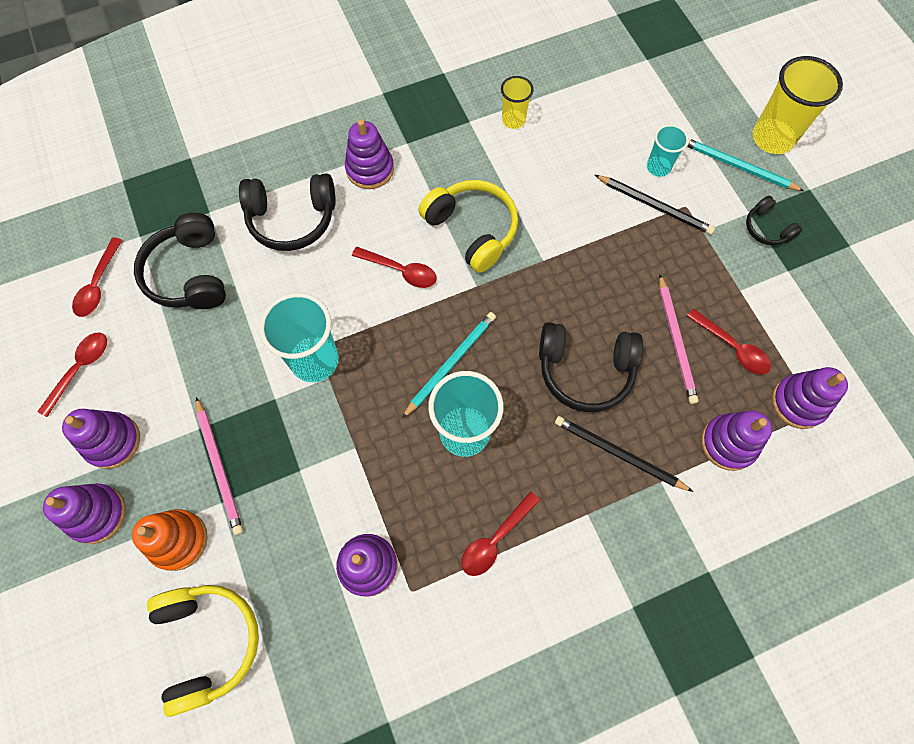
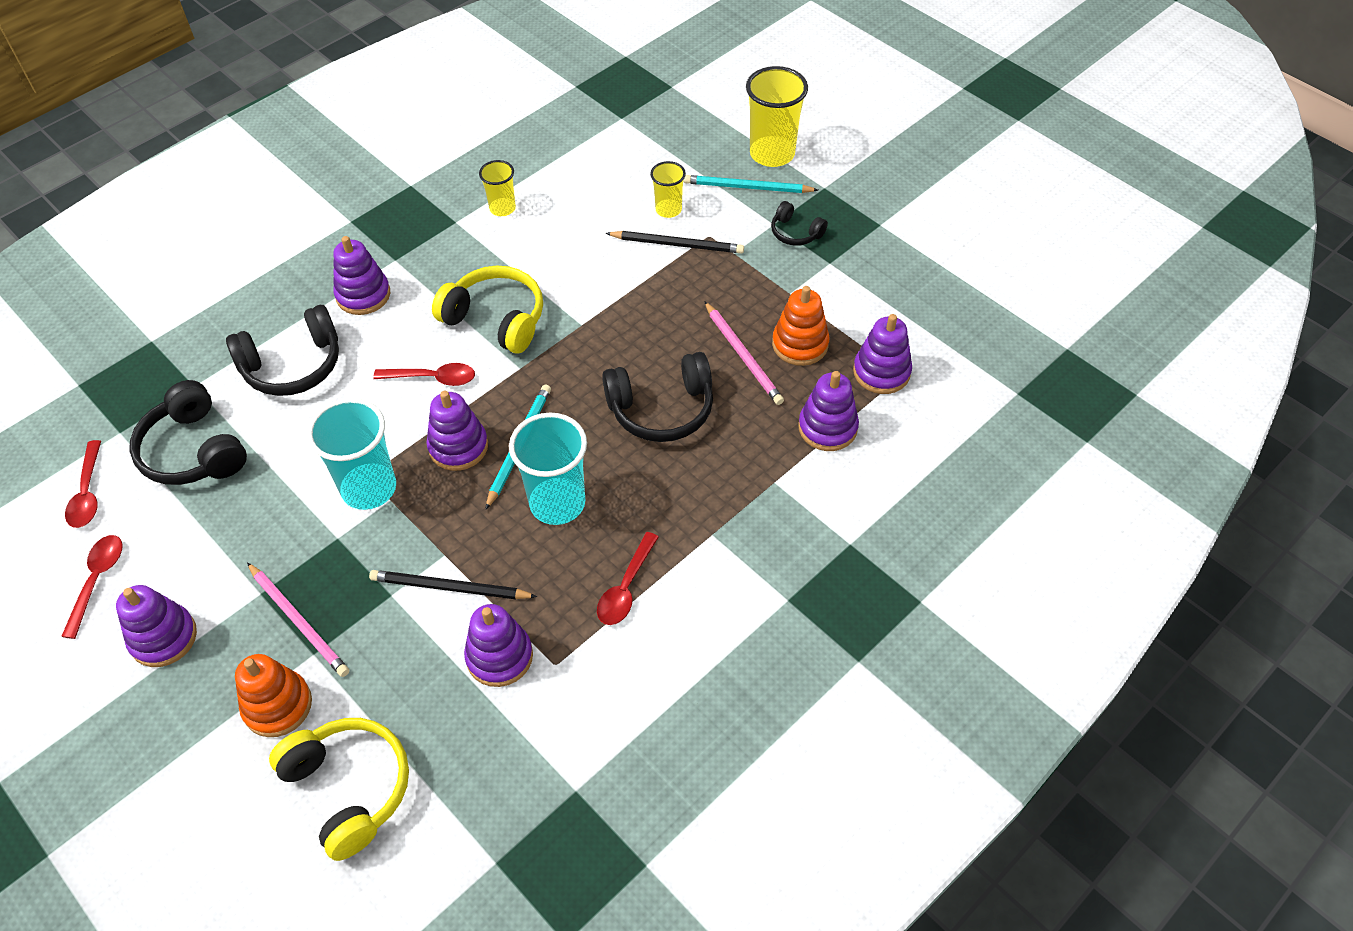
camera: 20 degrees left, 15 degrees down
purple stacking toy [43,483,126,544] -> purple stacking toy moved to [427,391,488,471]
black pencil [555,416,693,492] -> black pencil moved to [369,570,537,599]
turquoise cup [647,124,689,177] -> yellow cup [650,161,686,218]
red spoon [687,309,771,375] -> orange stacking toy [772,286,830,366]

